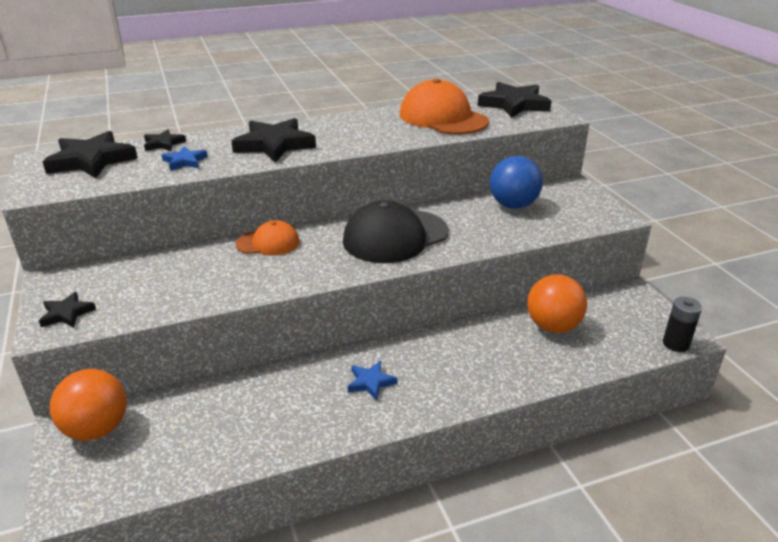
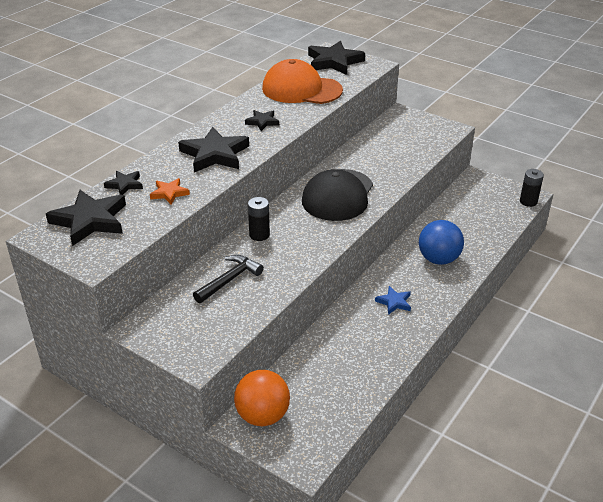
camera: 35 degrees left, 5 degrees up
black star [39,292,96,328] -> black star moved to [245,110,279,131]
blue star [162,146,208,171] -> orange star [150,178,190,205]
orange cap [236,220,300,255] -> black battery [248,197,270,241]
blue ball [490,156,543,209] -> blue ball moved to [419,220,464,265]
orange ball [527,274,587,333] -> none
none -> black hammer [193,255,264,303]

